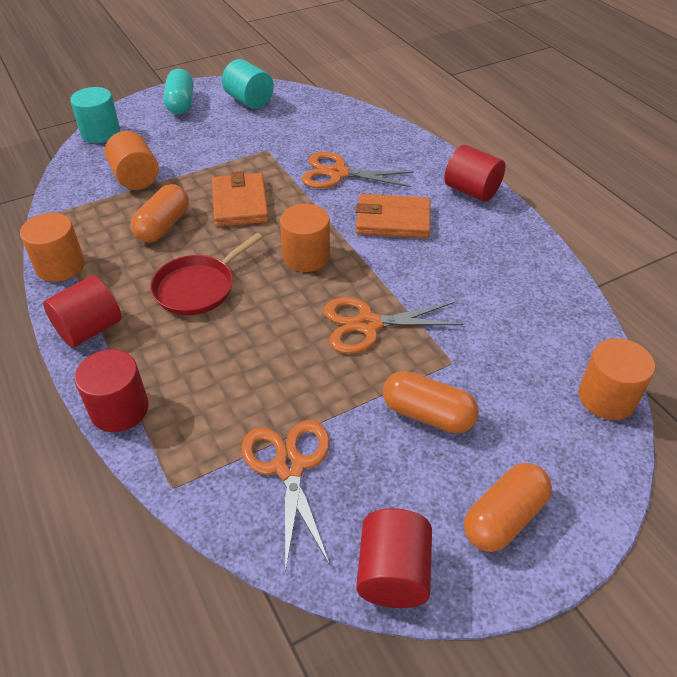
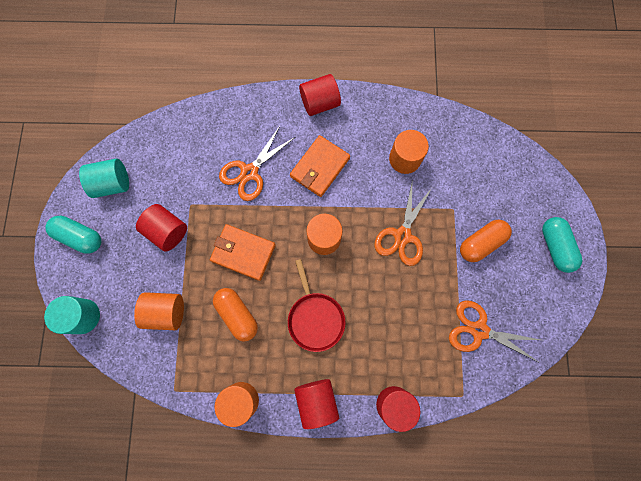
camera: 60 degrees left, 30 degrees up
red cylinder [356,508,432,608] -> red cylinder moved to [136,204,187,252]
orange capsule [464,463,552,552] -> turquoise capsule [542,217,583,273]
orange cylinder [578,338,655,420] -> orange cylinder moved to [389,130,429,174]

